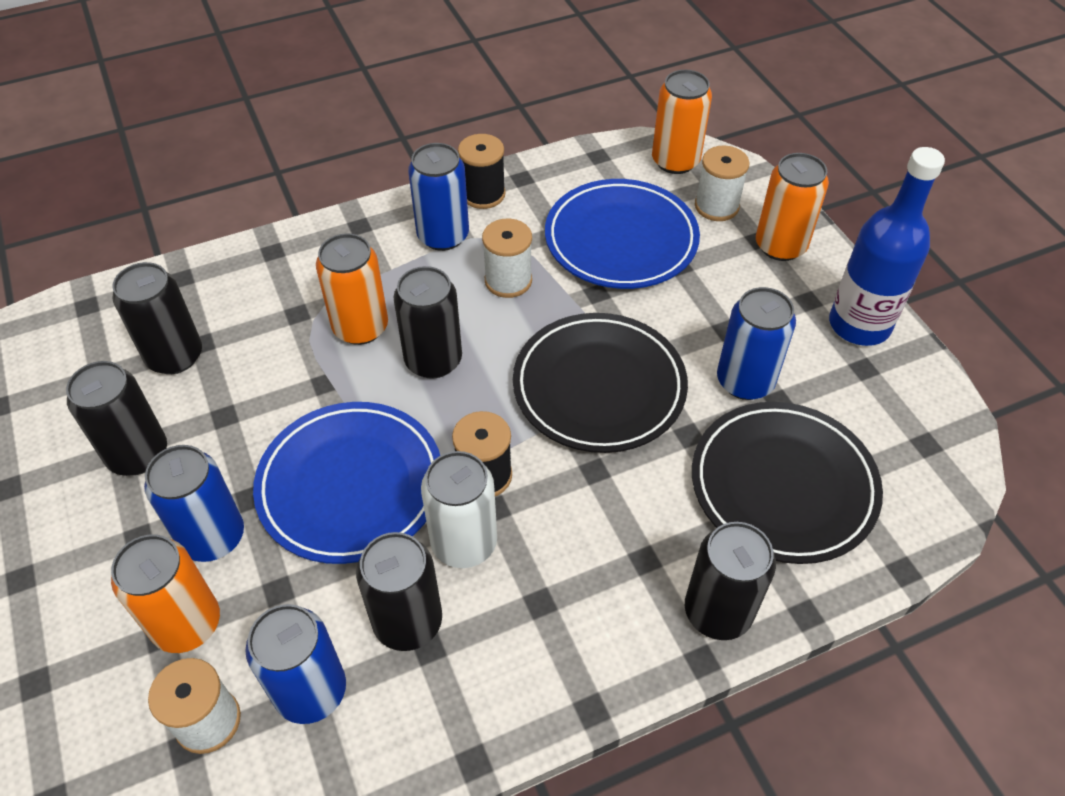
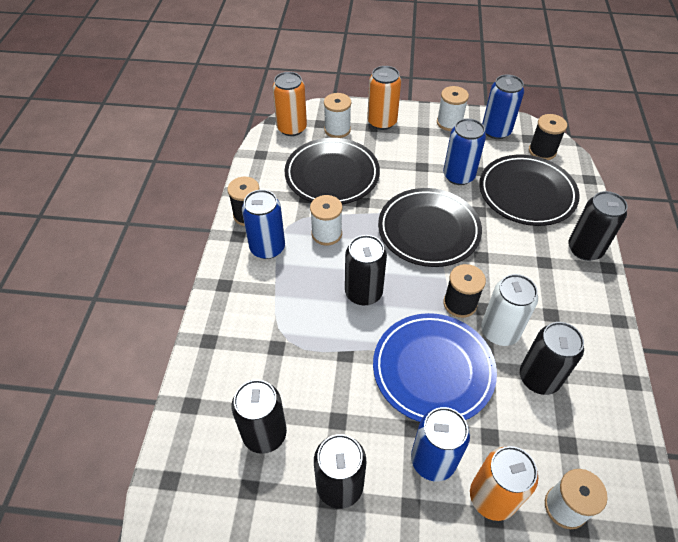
camera: 60 degrees left, 0 degrees up
blue can [245,604,346,724] -> blue can moved to [482,75,524,139]
orange can [316,233,388,345] -> none
blue plate [545,179,700,289] -> black plate [284,138,380,205]
blue bottle [829,147,945,346] -> white spool [437,86,469,131]
none -> black spool [529,114,567,160]

